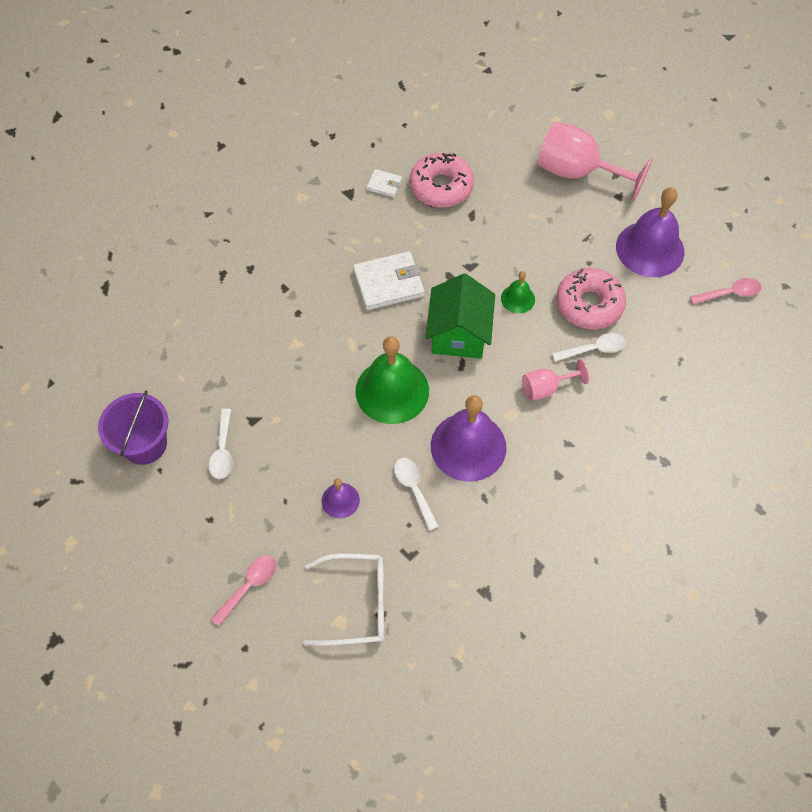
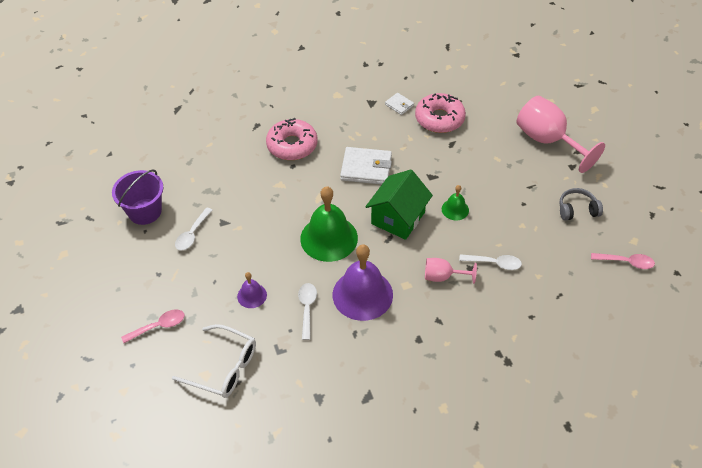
camera: 25 degrees right, 10 degrees down
pink donut [556,268,626,329] -> pink donut moved to [266,118,317,160]
purple bell [616,187,685,277] -> grey headphones [559,188,603,221]

